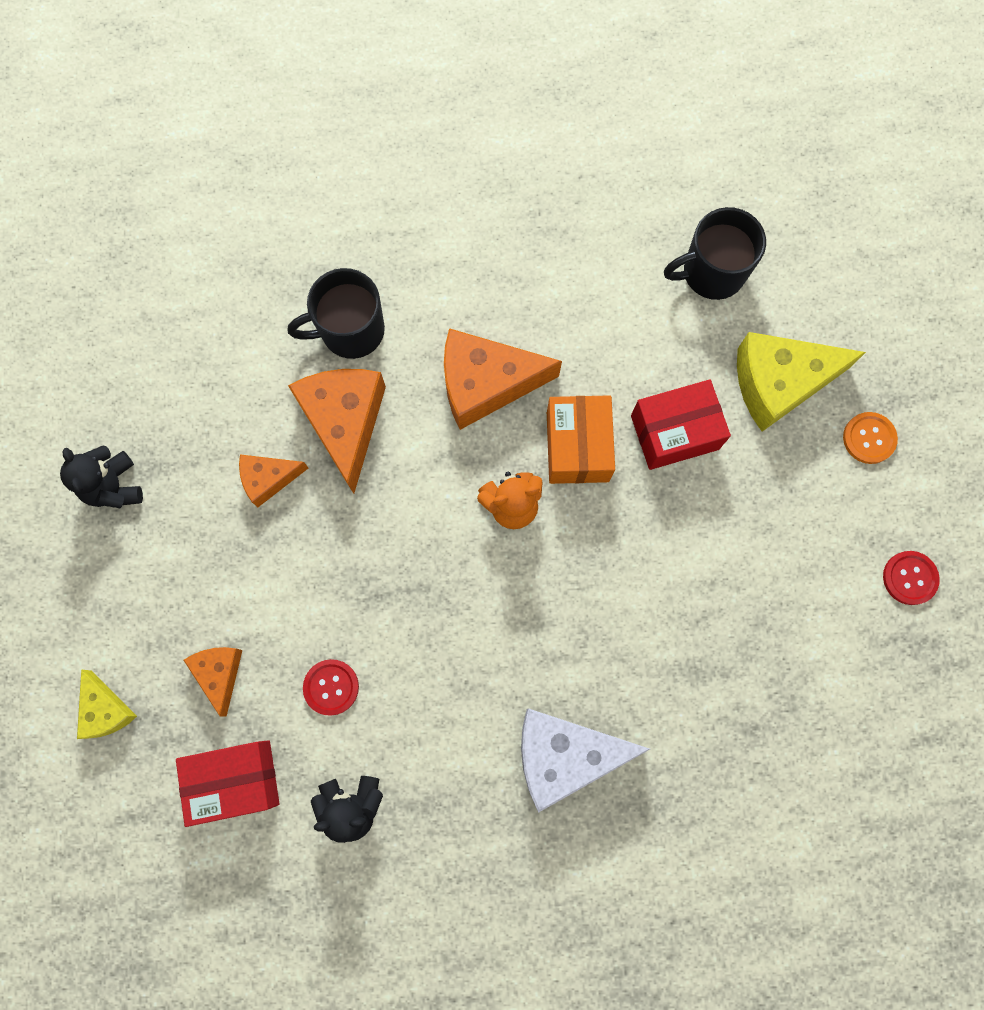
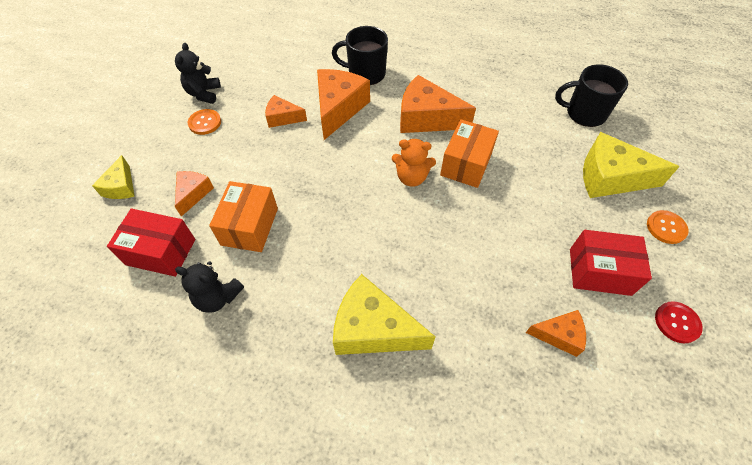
camera: 25 degrees right, 20 degrees down
red button [303,659,359,716] -> orange box [209,181,278,252]
white cheese [521,708,650,813] -> yellow cheese [333,274,435,355]
red box [631,379,731,470] -> red box moved to [570,230,652,296]
none -> orange button [188,109,221,135]
none -> orange cheese [526,310,586,357]

